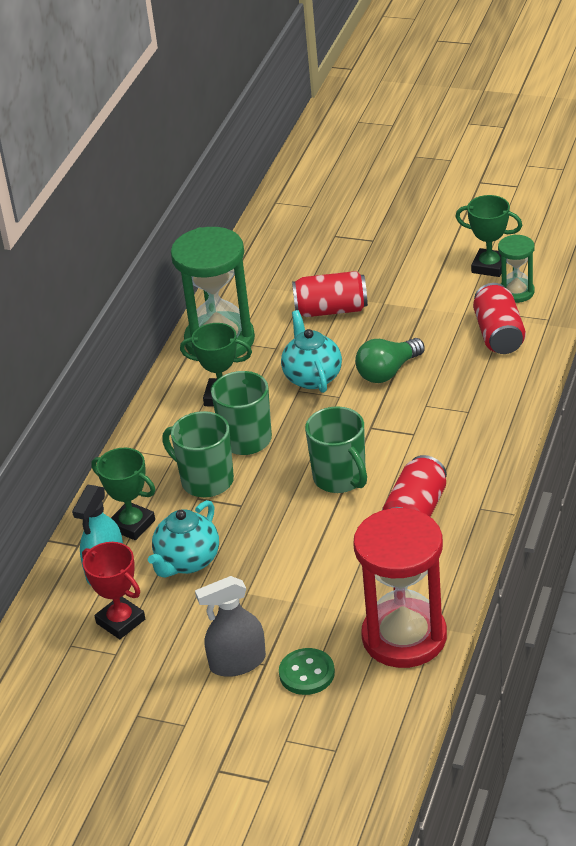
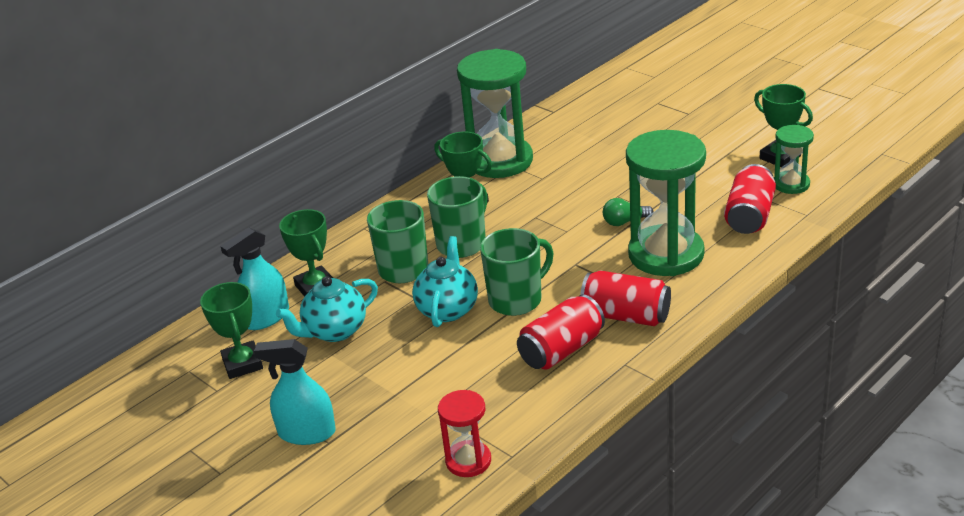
camera: 25 degrees right, 5 degrees down
red trophy [82,542,145,639] -> green trophy [200,282,263,379]
grey spray bottle [195,576,266,677] -> turquoise spray bottle [254,339,336,445]
green button [279,648,335,695] -> none
turquoise teapot [281,310,342,393] -> turquoise teapot moved to [412,236,478,327]
red can [292,271,368,317] -> red can moved to [580,270,671,326]
green mug [305,406,367,493] -> green mug turned 120 degrees counterclockwise [480,228,554,316]
red hourglass [353,508,447,668] -> red hourglass [438,390,491,477], size x0.51
green light bulb [355,338,425,383] -> green light bulb [603,198,653,226], size x0.64
none -> green hourglass [626,130,706,276]

